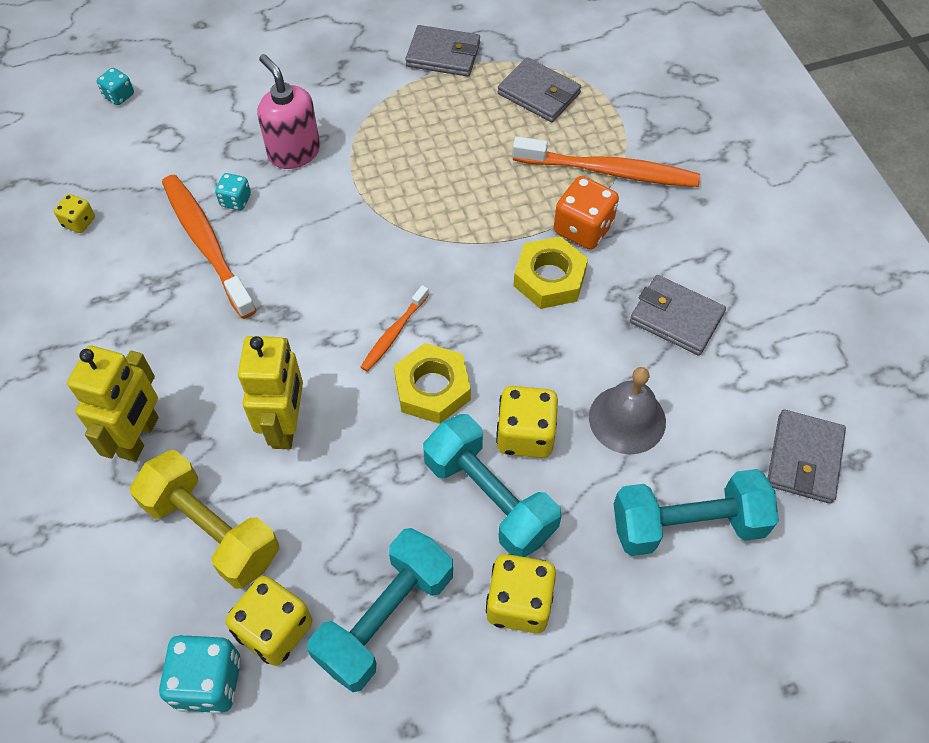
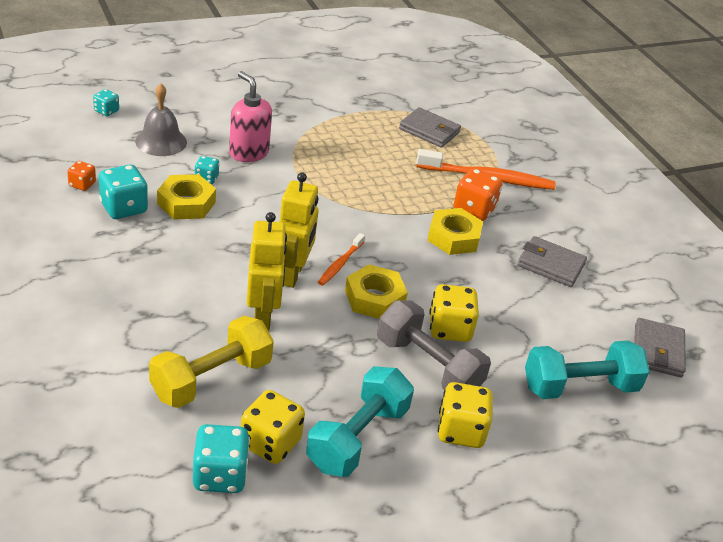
camera: 10 degrees left, 20 degrees down
yellow dice [54,194,95,233] -> orange dice [67,161,96,191]
yellow robot [67,346,159,462] -> yellow robot moved to [279,172,319,288]
yellow dumbbell [130,450,279,589] -> yellow dumbbell turned 75 degrees counterclockwise [149,316,274,408]
orange toothbrush [162,175,257,319] -> yellow nut [157,174,216,220]
grey wallet [405,25,480,77] -> none
turquoise dumbbell [423,414,562,557] -> grey dumbbell [377,300,491,390]
grey bell [589,367,666,454] -> grey bell moved to [135,84,187,156]
none -> turquoise dice [99,165,148,219]

